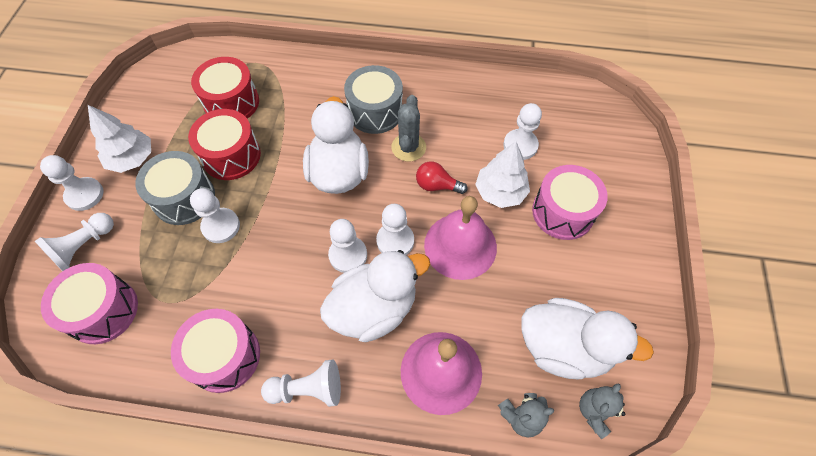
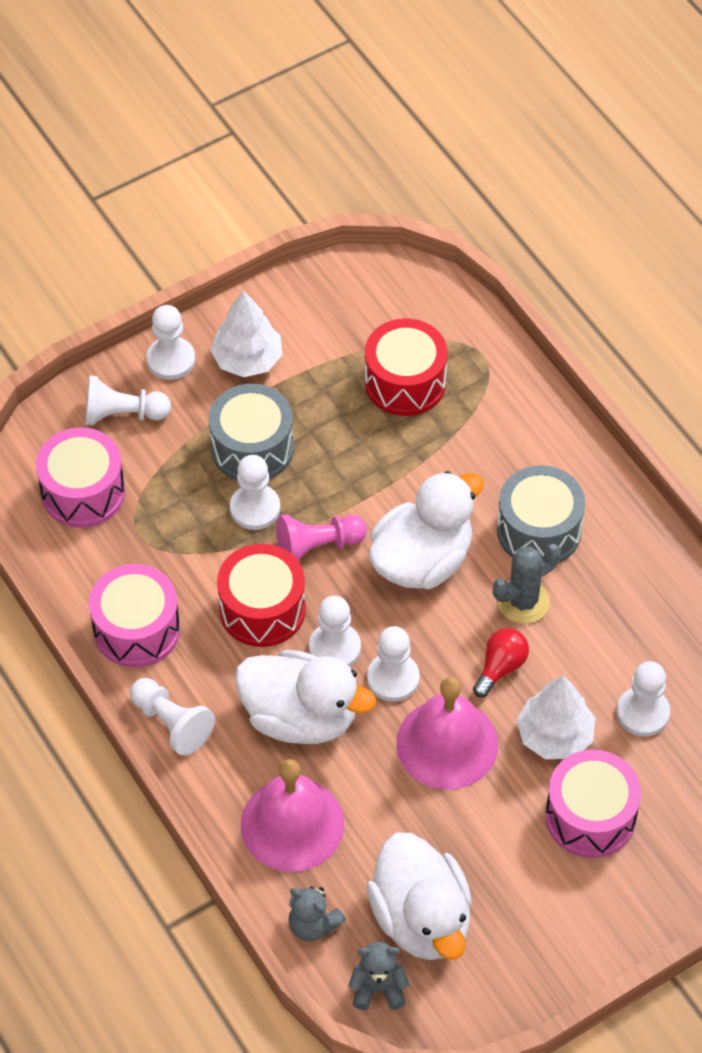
camera: 50 degrees right, 5 degrees down
red drum [188,109,261,180] -> red drum moved to [217,544,306,647]
red light bulb [416,161,467,194] -> red light bulb turned 60 degrees clockwise [473,628,529,697]
none -> pink pawn [276,514,367,561]

